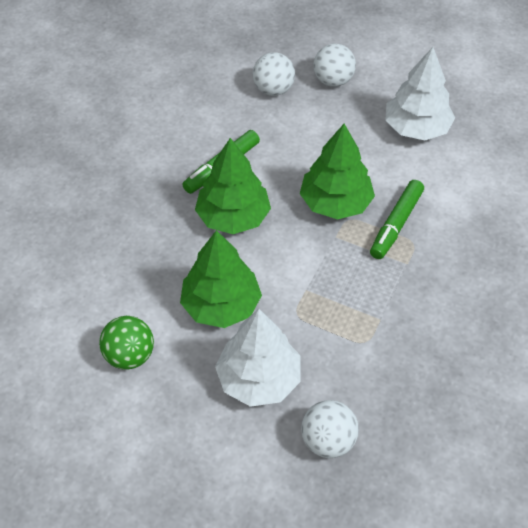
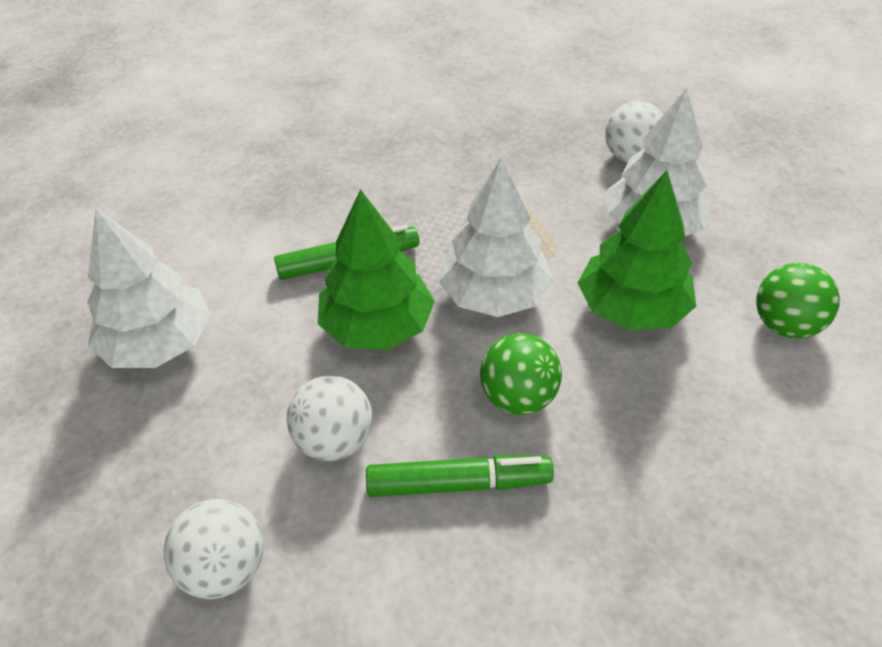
camera: 135 degrees left, 5 degrees down
green tree [195,138,271,234] -> green ball [480,333,562,415]
white ball [313,43,356,87] -> white ball moved to [287,376,373,461]
none -> white tree [438,157,554,317]

